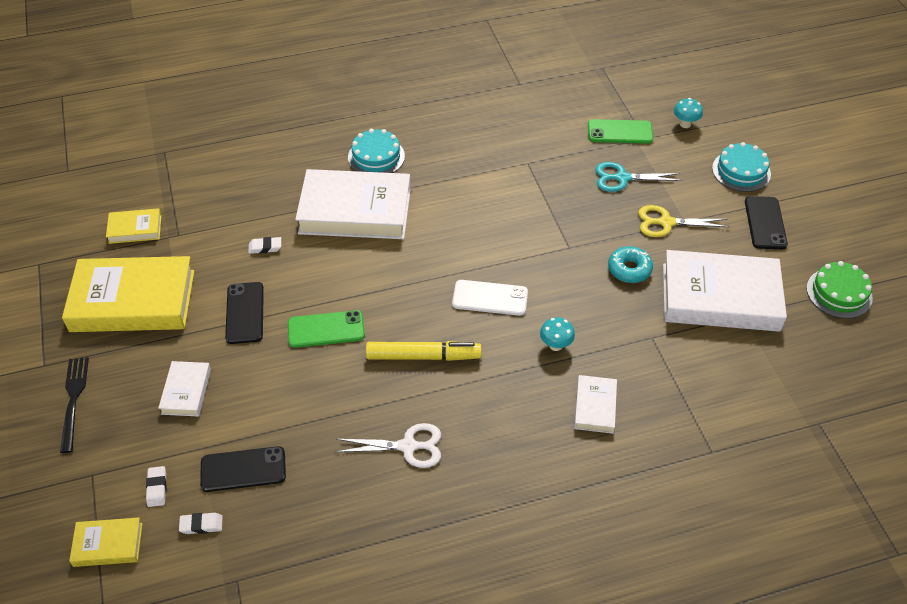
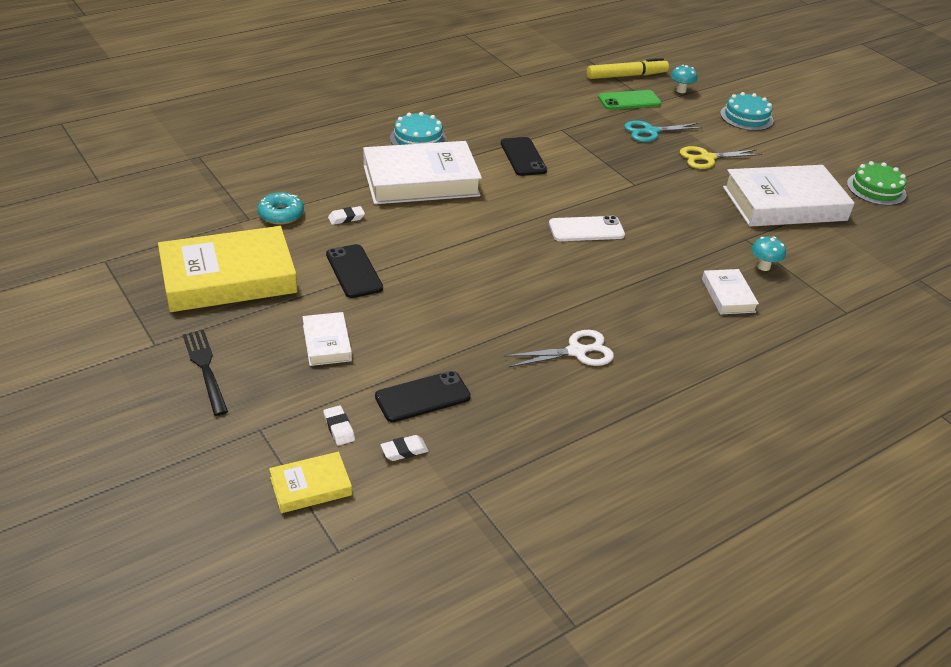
camera: 20 degrees left, 10 degrees down
yellow book [106,208,162,244] -> none
green phone [288,310,365,348] -> none
yellow marker [366,341,482,361] -> yellow marker moved to [587,58,669,79]
turquoise mushroom [540,317,575,351] -> turquoise mushroom moved to [751,236,786,271]
turquoise donut [608,246,653,283] -> turquoise donut moved to [258,192,304,225]
black phone [745,196,788,249] -> black phone moved to [501,137,547,176]

